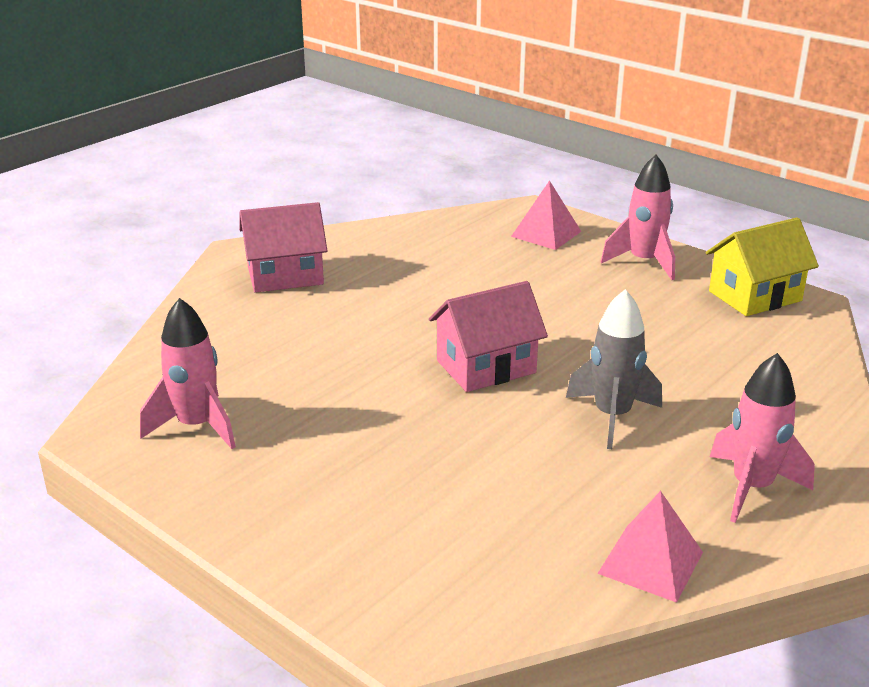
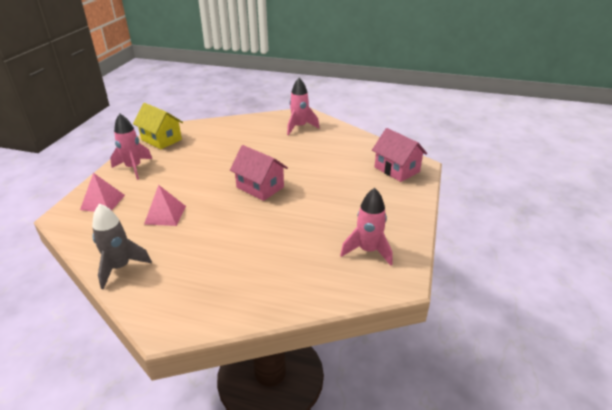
camera: 115 degrees left, 5 degrees up
pink house [239,202,328,293] -> pink house moved to [372,128,427,182]
grey rocket [566,289,662,449] -> grey rocket moved to [92,204,152,289]
pink pyramid [597,491,703,603] -> pink pyramid moved to [144,185,186,226]

